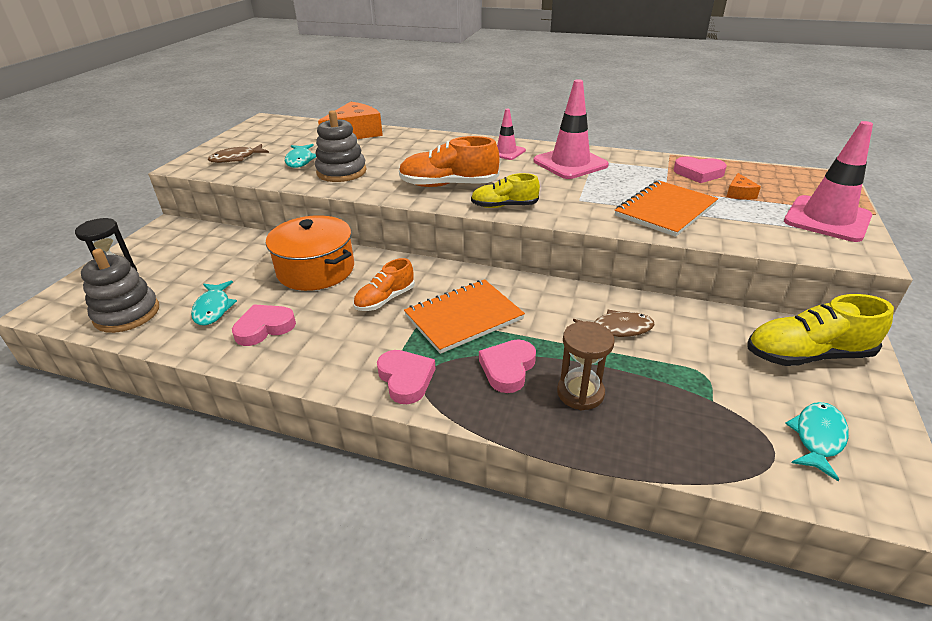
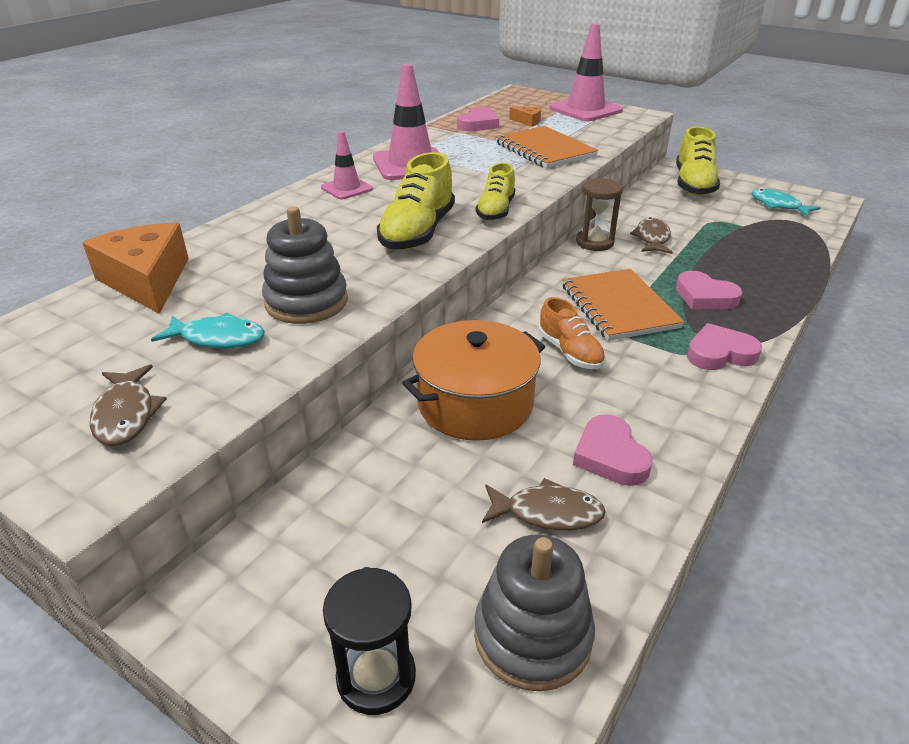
camera: 75 degrees left, 0 degrees up
turquoise fish [191,281,237,325] -> brown fish [482,478,606,531]
orange shoe [399,136,500,187] -> yellow shoe [377,152,455,250]
brown hourglass [557,321,615,410] -> brown hourglass moved to [576,178,623,251]

